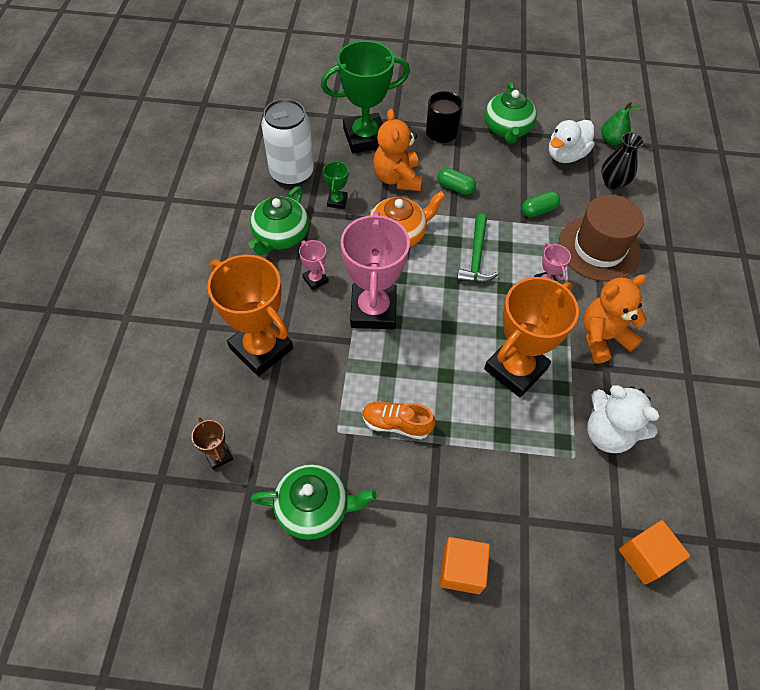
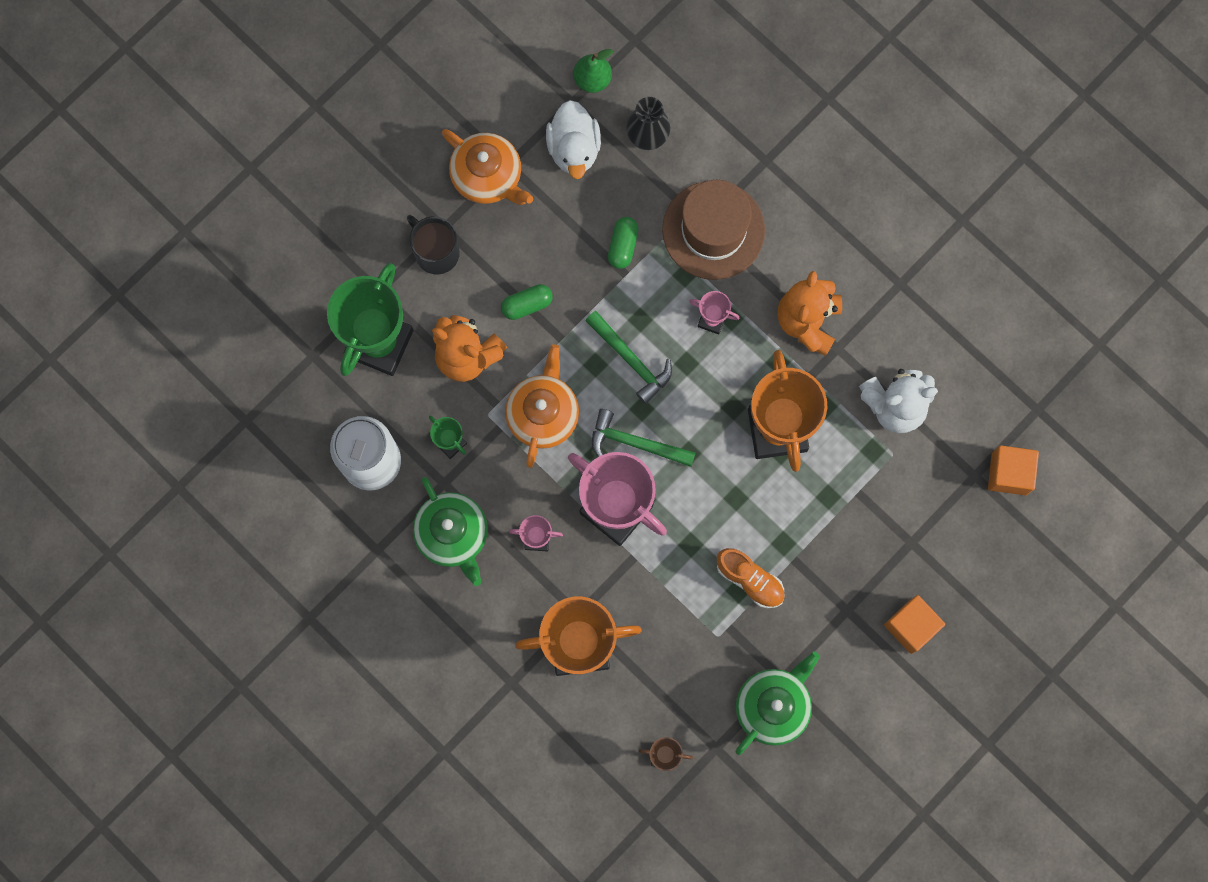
camera: 50 degrees left, 20 degrees up
orange shoe [362,401,435,439] -> orange shoe turned 105 degrees counterclockwise [717,548,784,608]
green teapot [484,82,537,144] -> orange teapot [442,129,533,205]
none -> green hammer [592,409,696,467]

